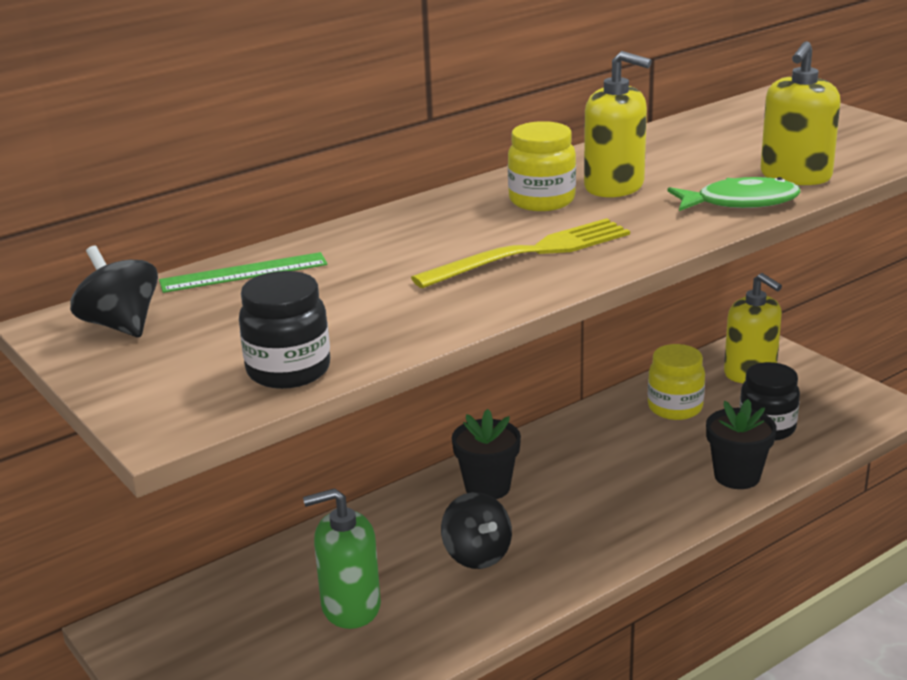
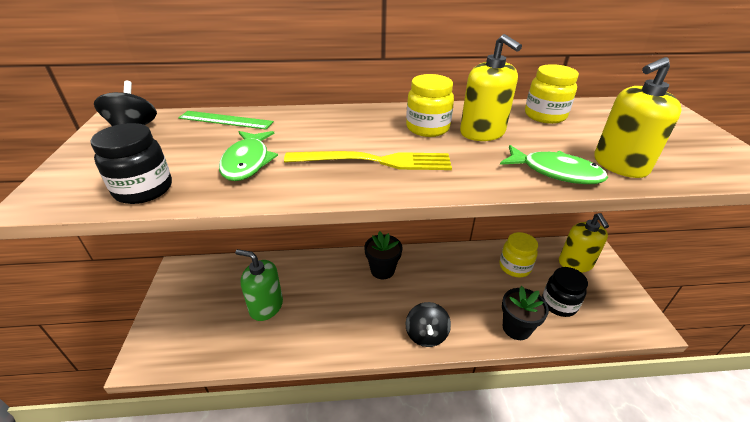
camera: 30 degrees right, 10 degrees up
black spinning top [441,492,512,569] -> black spinning top moved to [405,302,451,347]
none -> green fish [219,131,278,181]
none -> yellow jar [525,64,579,124]

